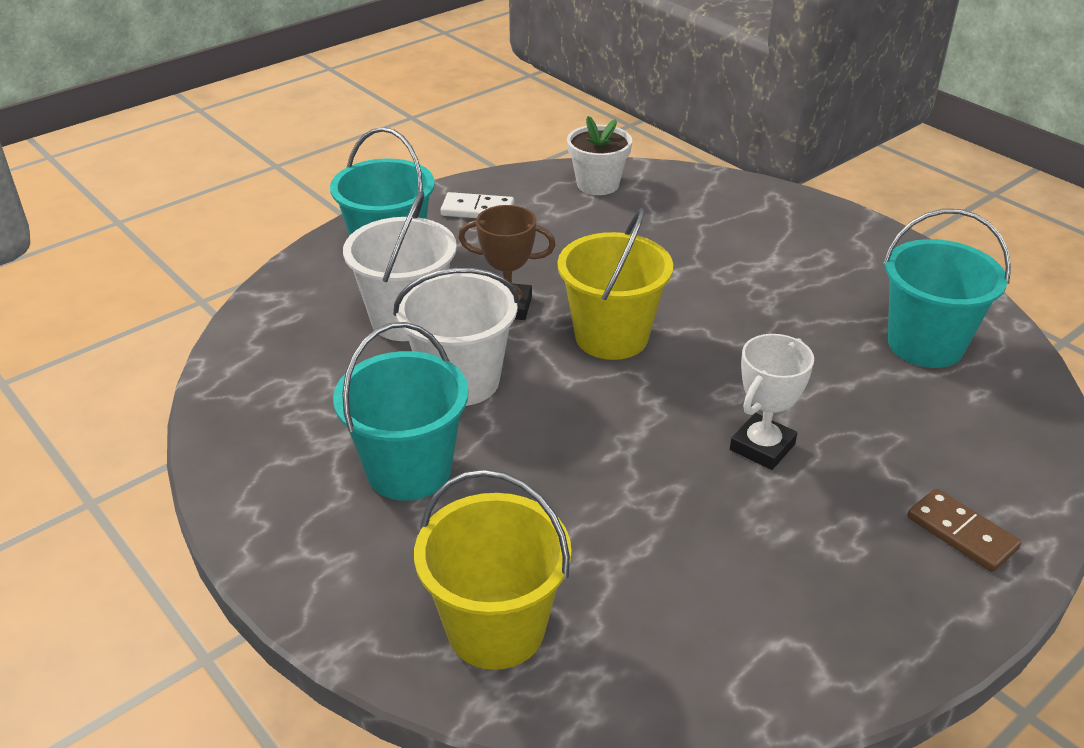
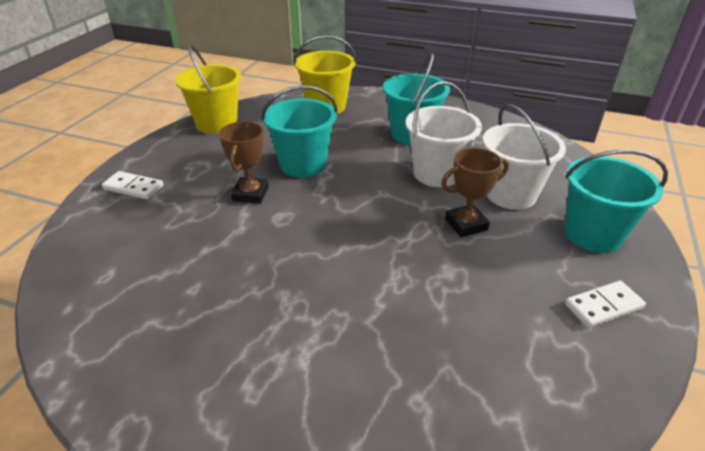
camera: 150 degrees right, 0 degrees up
yellow bucket [558,208,673,360] -> yellow bucket moved to [175,44,241,134]
white flower pot [567,116,632,195] -> none
white trophy [730,334,814,470] -> brown trophy [219,121,269,204]
turquoise bucket [883,209,1011,368] -> turquoise bucket moved to [261,86,338,178]
brown domino [907,488,1021,572] -> white domino [102,171,163,199]

